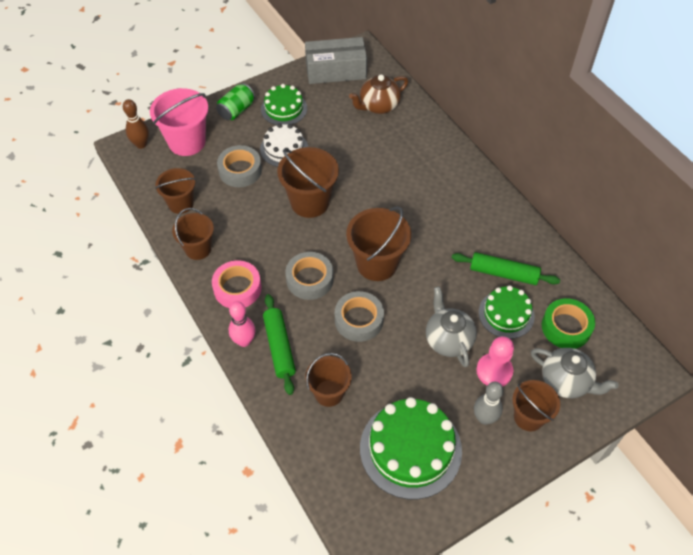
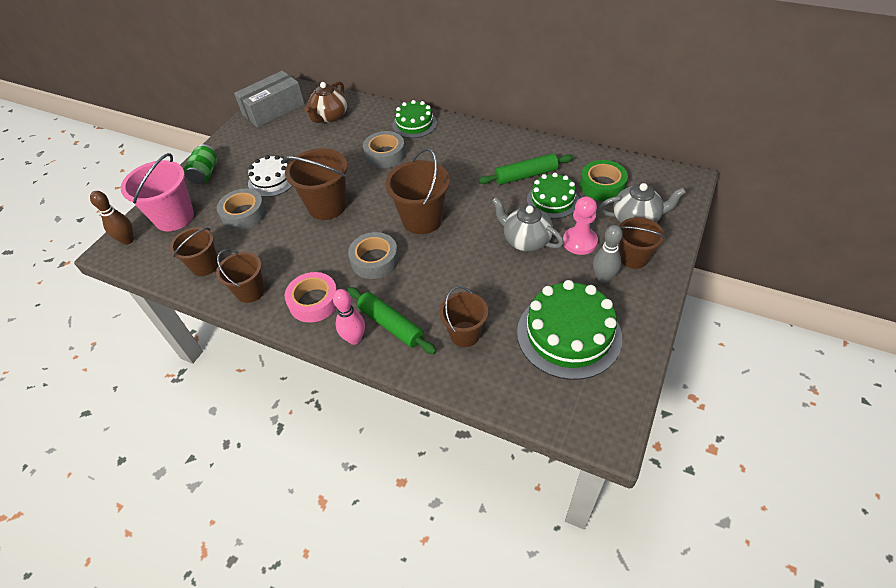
camera: 30 degrees left, 5 degrees down
green cake [261,84,307,125] -> green cake moved to [392,100,437,138]
grey tape [335,291,384,342] -> grey tape moved to [363,131,406,168]

